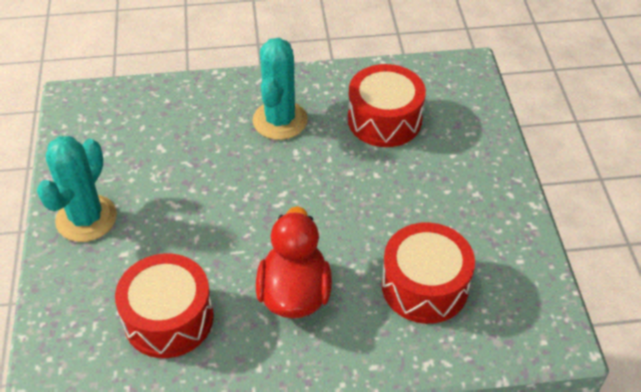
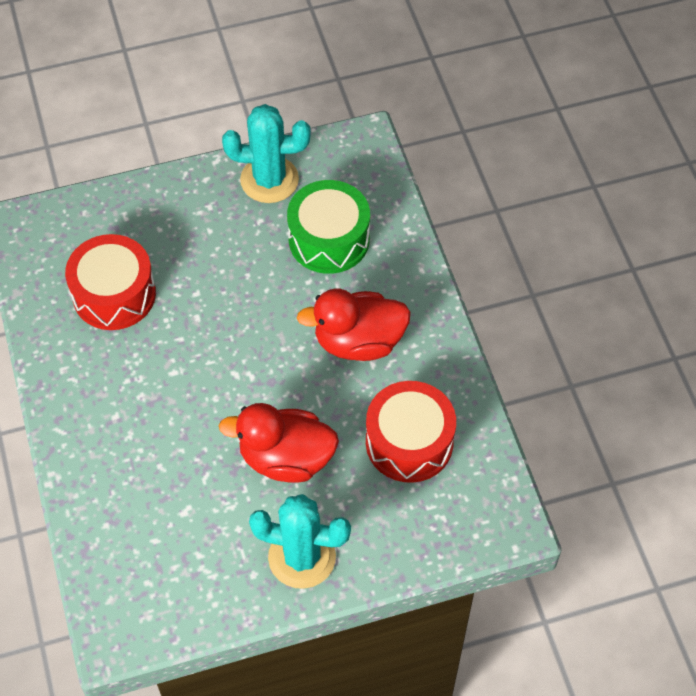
camera: 100 degrees left, 10 degrees up
turquoise cactus [252,38,308,140] -> turquoise cactus moved to [222,104,310,203]
red drum [382,222,475,324] -> green drum [287,180,370,274]
none -> red duck [218,403,339,482]

